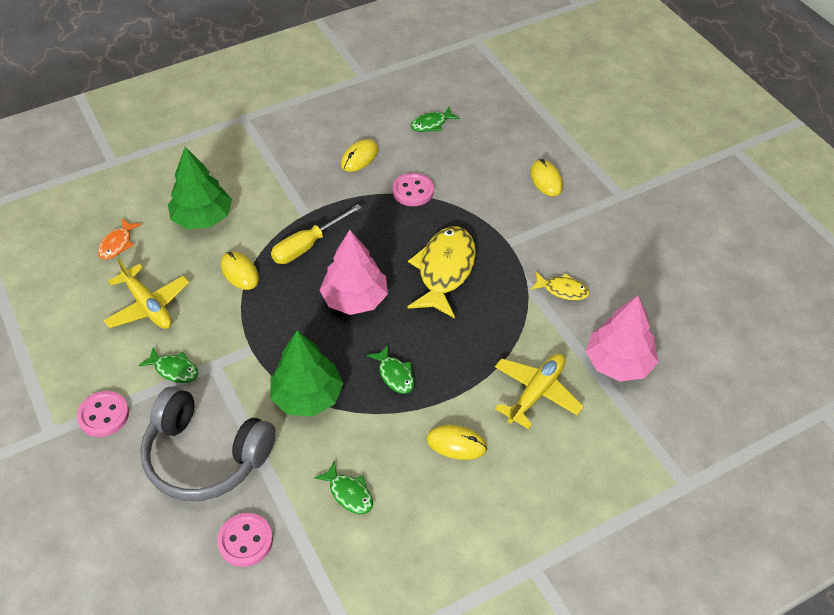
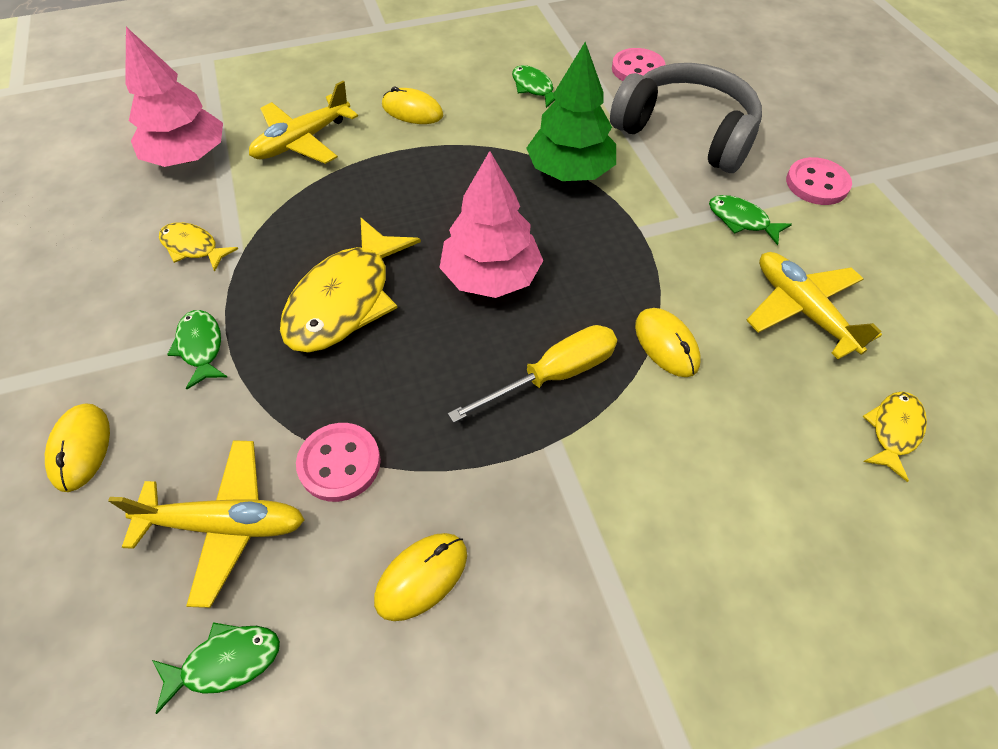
camera: 170 degrees left, 5 degrees up
orange fish [98,219,142,260] -> yellow fish [863,392,927,482]
green tree [168,147,232,229] -> none
green fish [367,344,414,394] -> green fish moved to [167,310,227,389]
none -> yellow plane [108,440,304,608]

